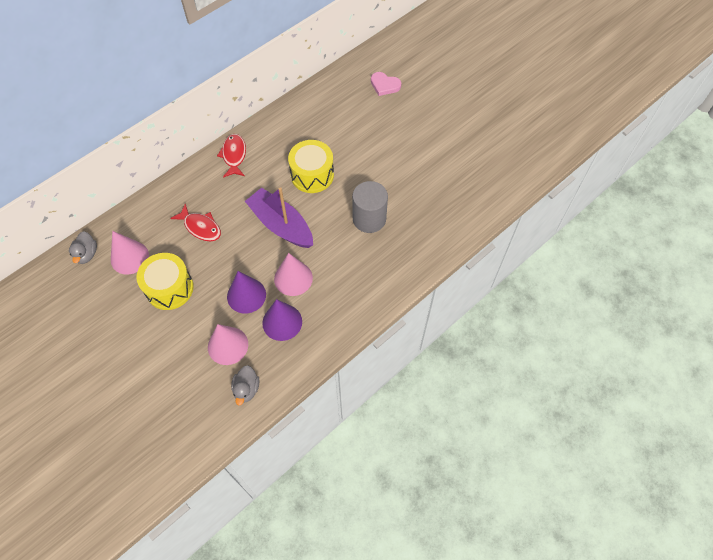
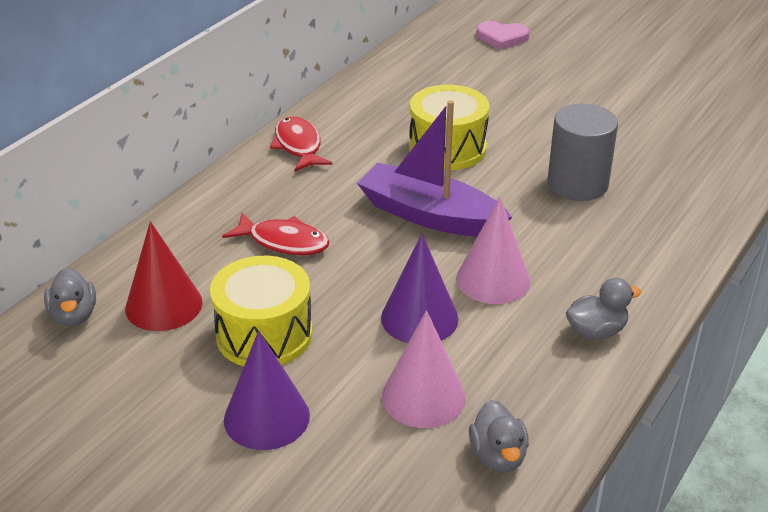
camera: 15 degrees left, 25 degrees down
pink cone [111,231,149,275] -> red cone [125,221,203,331]
purple cone [262,299,302,341] -> purple cone moved to [224,331,310,450]
none -> grey duck [566,278,641,340]

